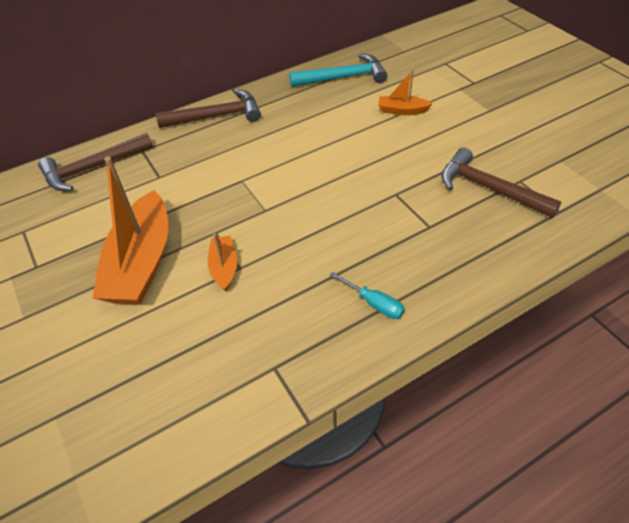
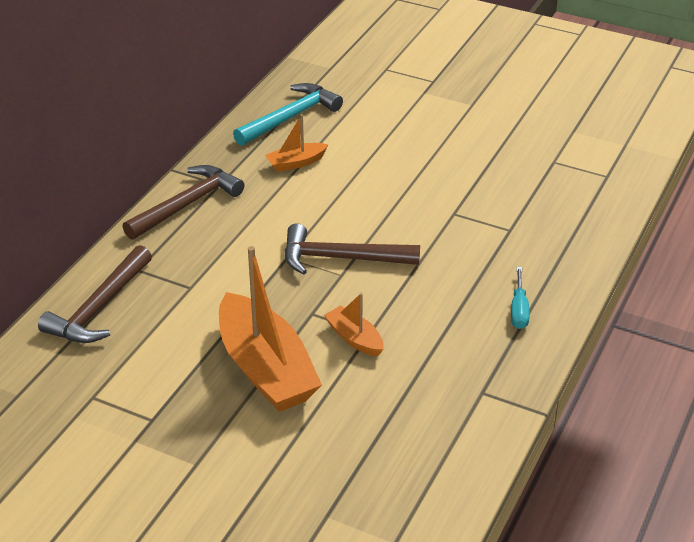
camera: 35 degrees left, 10 degrees down
turquoise screwdriver [330,272,405,319] -> turquoise screwdriver turned 90 degrees clockwise [511,267,530,329]
orange boat [378,70,433,115] -> orange boat moved to [265,114,328,172]
brown hammer [441,147,561,218] -> brown hammer moved to [285,224,420,275]

